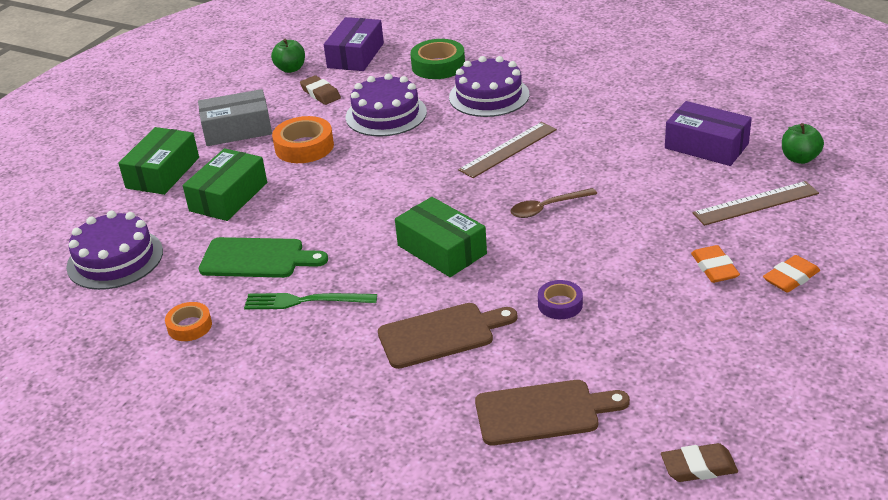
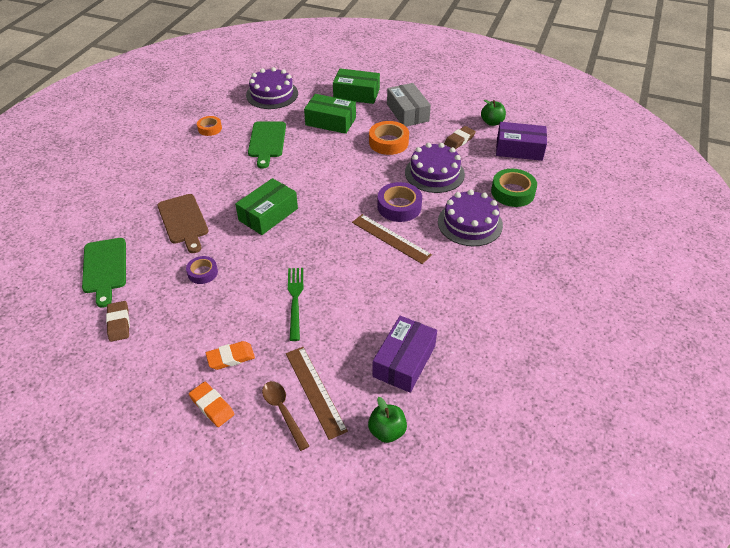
camera: 80 degrees right, 10 degrees up
green fork [244,293,377,309] -> green fork moved to [288,268,303,341]
brown cutting board [475,380,630,445] -> green cutting board [82,238,126,308]
brown spoon [510,188,597,218] -> brown spoon moved to [262,381,309,451]
brown eraser [661,443,738,482] -> brown eraser moved to [106,301,130,342]
none -> purple tape [377,182,422,222]

